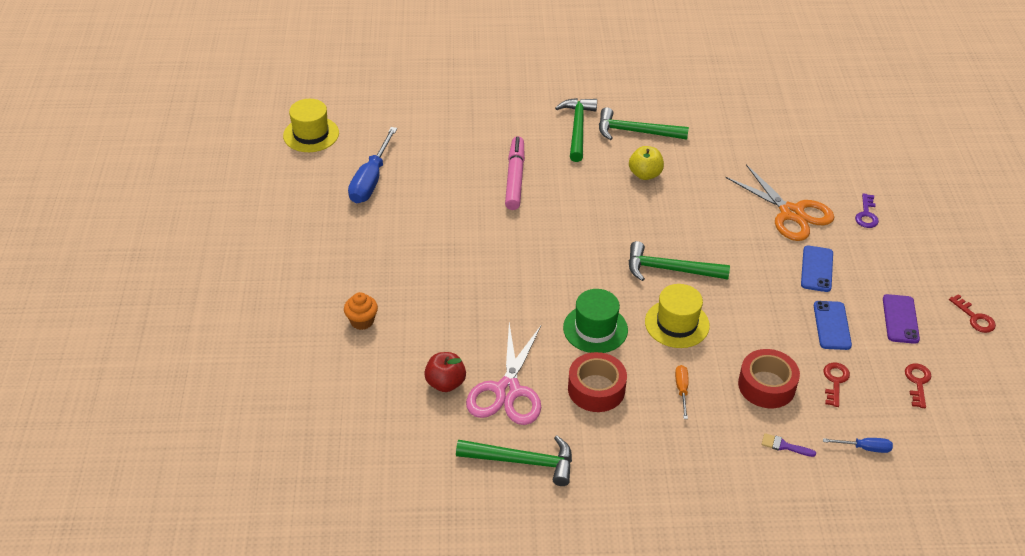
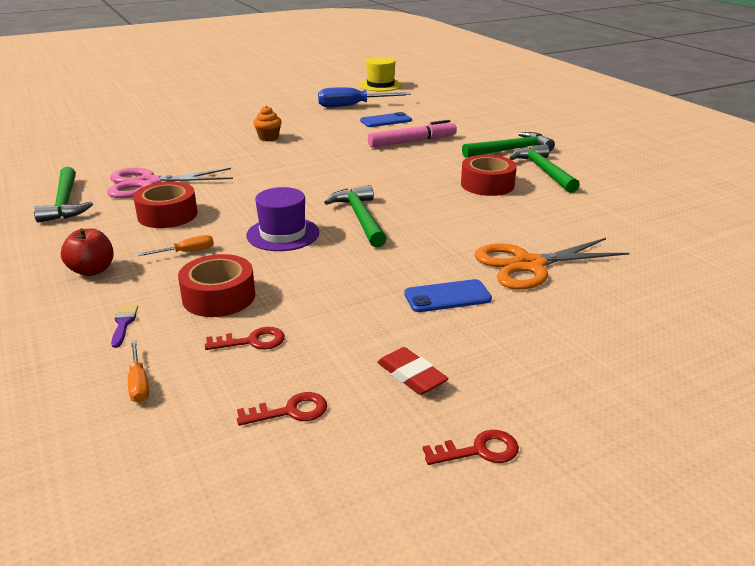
camera: 65 degrees right, 15 degrees down
orange cupcake [344,292,378,330] -> orange cupcake moved to [253,106,282,141]
red apple [424,352,466,392] -> red apple moved to [61,228,114,276]
green hat [563,289,628,353] -> none
yellow apple [629,146,664,180] -> red tape [461,155,517,196]
yellow hat [645,284,710,348] -> purple hat [246,187,319,251]
orange scissors [725,164,835,241] -> orange scissors turned 45 degrees clockwise [475,238,630,290]
blue phone [814,301,852,350] -> blue phone moved to [360,112,412,127]
blue screwdriver [823,438,893,453] -> orange screwdriver [128,340,149,403]
purple key [855,193,879,228] -> none
purple phone [883,294,920,344] -> red eraser [377,347,449,395]
red key [949,294,996,333] -> red key turned 135 degrees counterclockwise [423,430,519,465]

